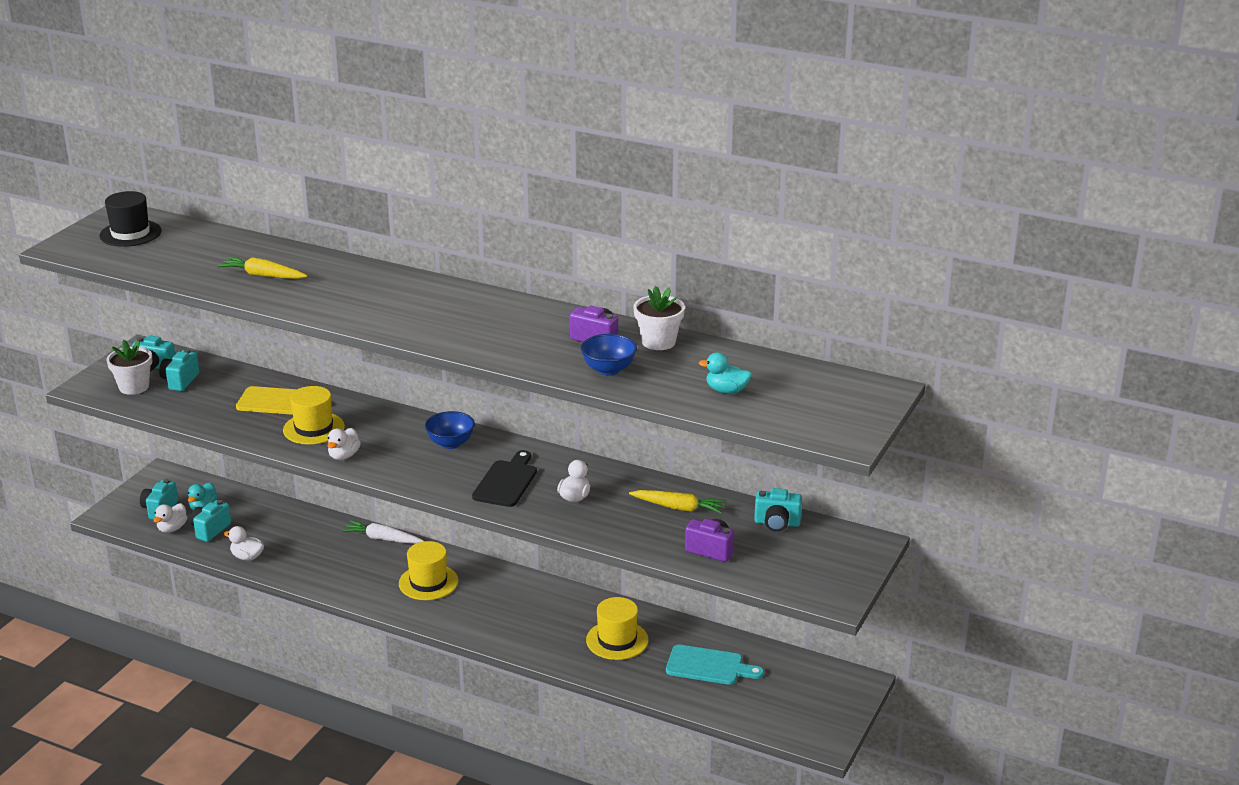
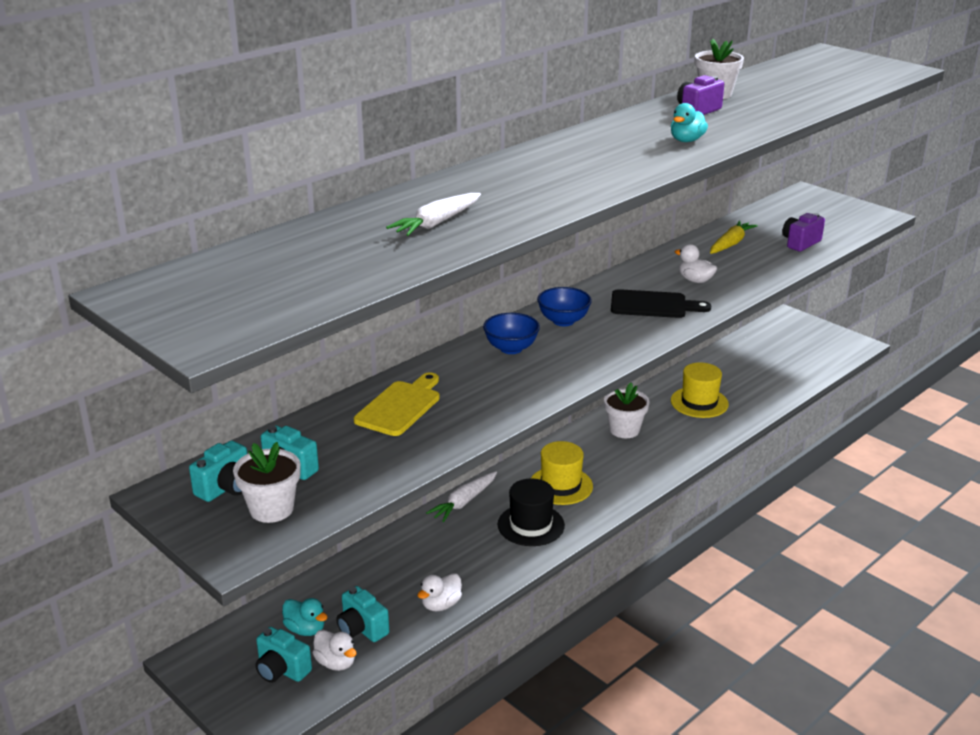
camera: 70 degrees left, 0 degrees up
black hat [99,191,162,247] -> black hat moved to [498,478,565,546]
yellow carrot [218,257,307,279] -> white carrot [386,193,481,236]
yellow hat [283,386,345,445] -> none
white duck [327,428,361,460] -> none
black cutting board [472,450,537,507] -> black cutting board turned 150 degrees clockwise [611,289,711,318]
blue bowl [581,334,637,376] -> blue bowl moved to [483,313,540,354]
turquoise cutting board [666,645,764,685] -> none
turquoise duck [699,352,752,394] -> turquoise duck moved to [671,103,708,142]
turquoise camera [754,488,802,532] -> none
none -> white flower pot [604,383,649,438]

